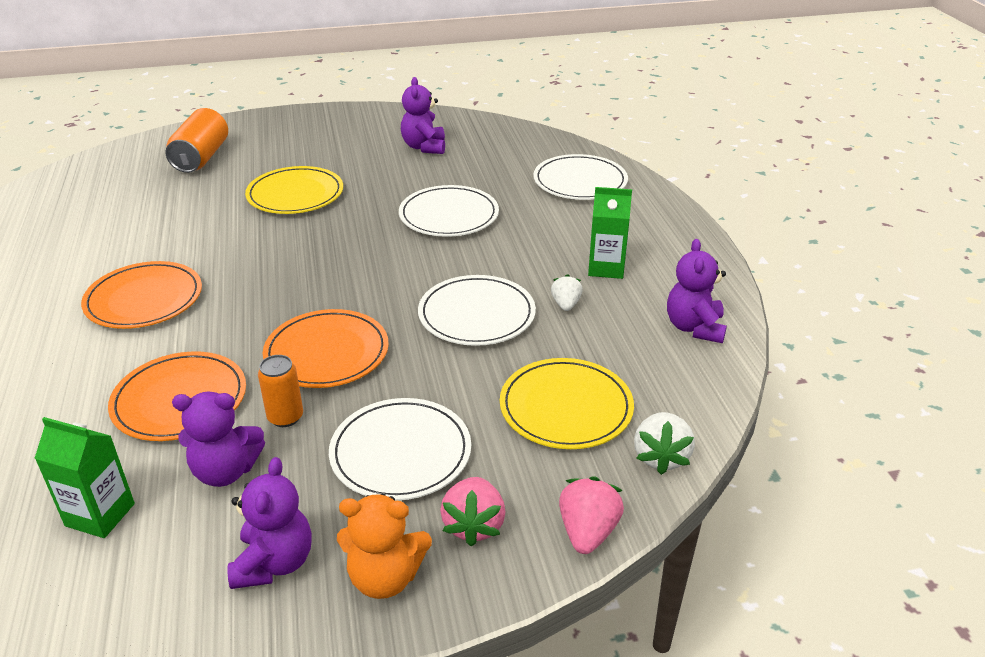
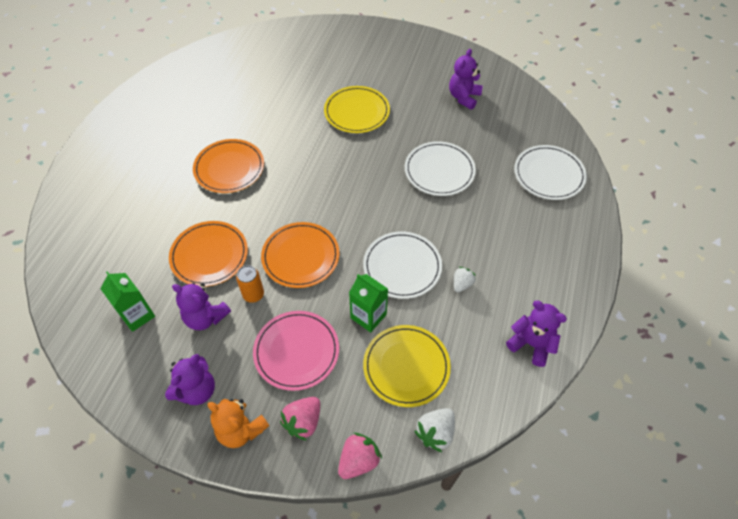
camera: 30 degrees right, 20 degrees up
orange can [166,108,228,173] -> none
white plate [329,398,471,501] -> pink plate [253,311,339,391]
green carton [588,187,632,279] -> green carton moved to [349,274,388,333]
purple teddy bear [667,239,727,343] -> purple teddy bear turned 90 degrees clockwise [506,301,567,367]

